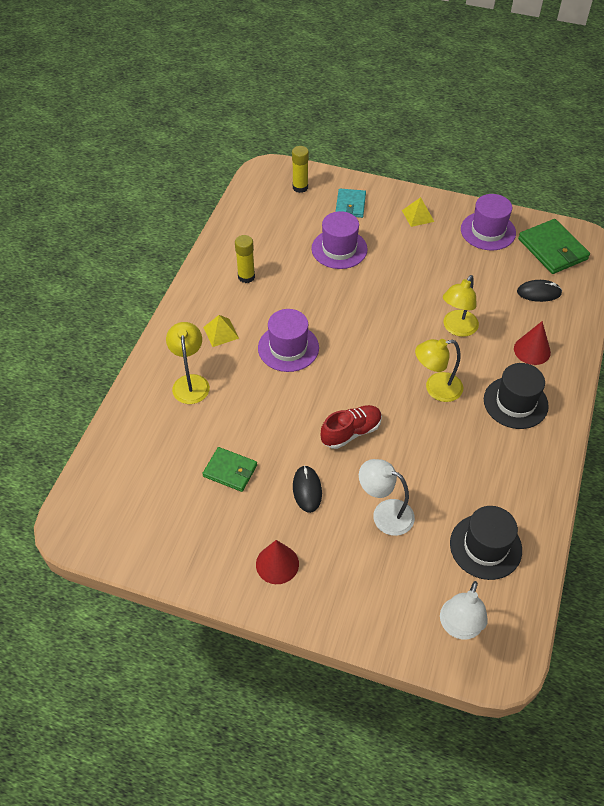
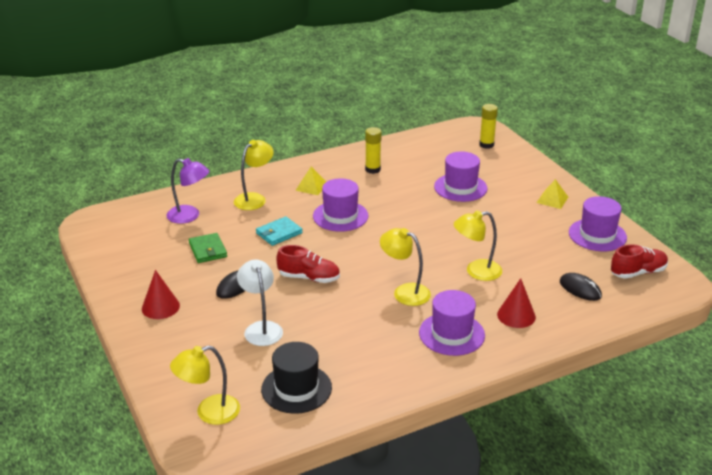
camera: 45 degrees right, 20 degrees down
turquoise wallet [335,189,366,218] -> turquoise wallet moved to [256,216,303,246]
white lamp [440,581,488,639] -> yellow lamp [170,346,240,425]
black hat [484,363,549,429] -> purple hat [419,290,485,356]
green wallet [518,219,590,274] -> red shoe [611,244,668,279]
none -> purple lamp [166,158,209,224]

